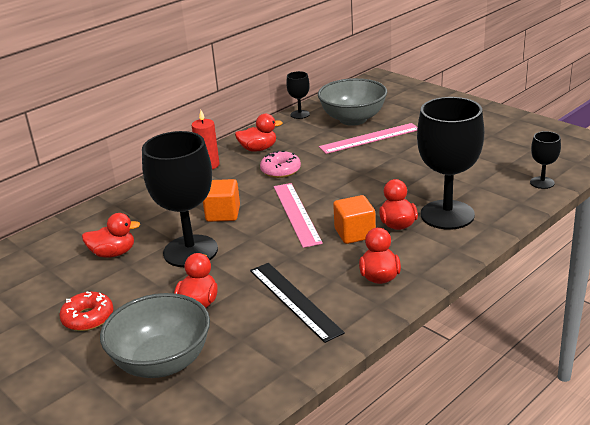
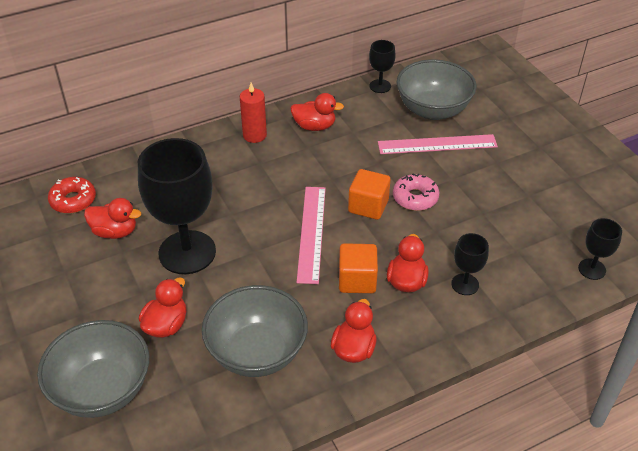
camera: 15 degrees right, 15 degrees up
red donut [59,292,114,331] -> red donut moved to [48,177,96,213]
orange cube [203,179,240,222] -> orange cube moved to [348,169,390,220]
black ruler [250,263,345,343] -> grey bowl [202,285,308,377]
pink donut [260,150,301,178] -> pink donut moved to [393,173,439,211]
black goblet [417,97,484,230] -> black goblet [451,233,489,295], size x0.47

